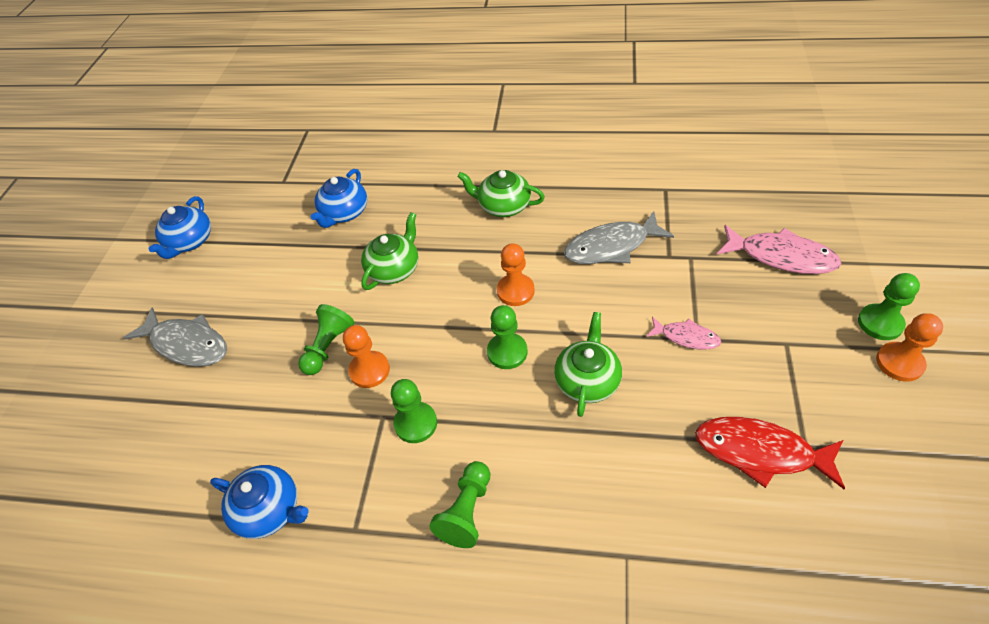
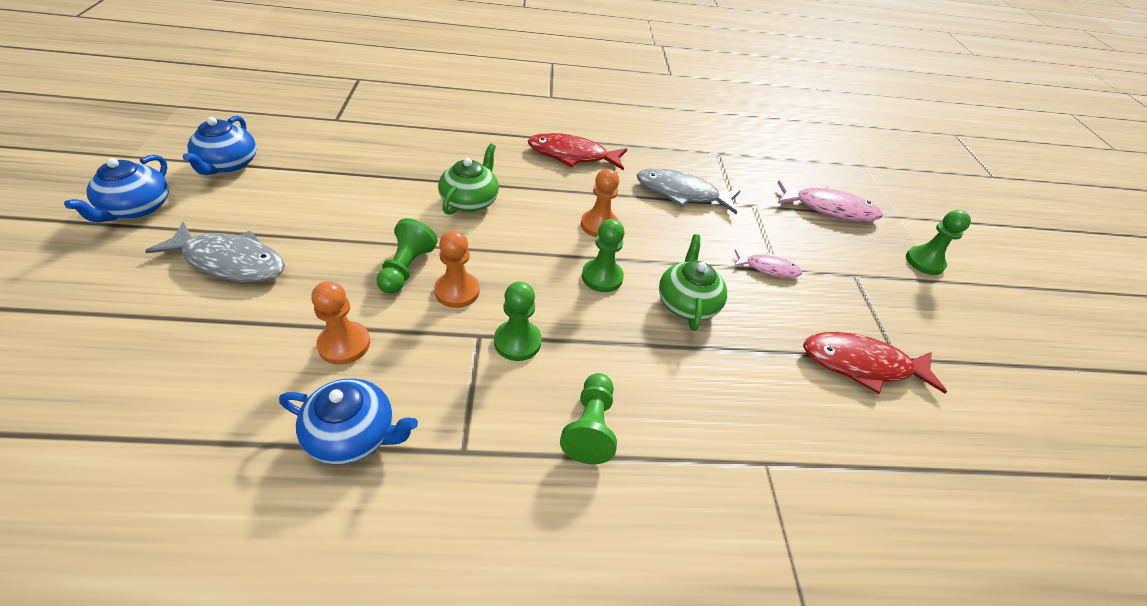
camera: 20 degrees left, 5 degrees down
blue teapot [310,169,367,228] -> blue teapot moved to [64,155,169,222]
green teapot [457,170,545,217] -> red fish [528,133,627,171]
grey fish [564,211,674,264] -> grey fish turned 45 degrees clockwise [637,168,740,214]
orange pawn [876,313,943,382] -> orange pawn moved to [311,281,370,364]

